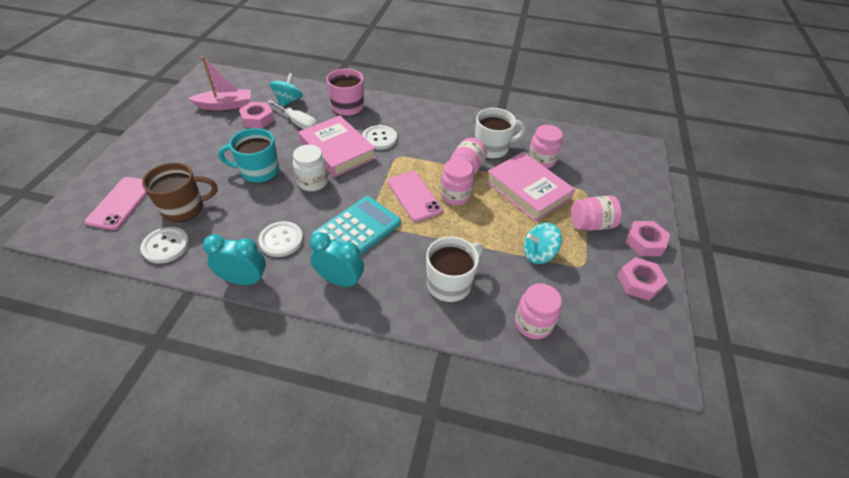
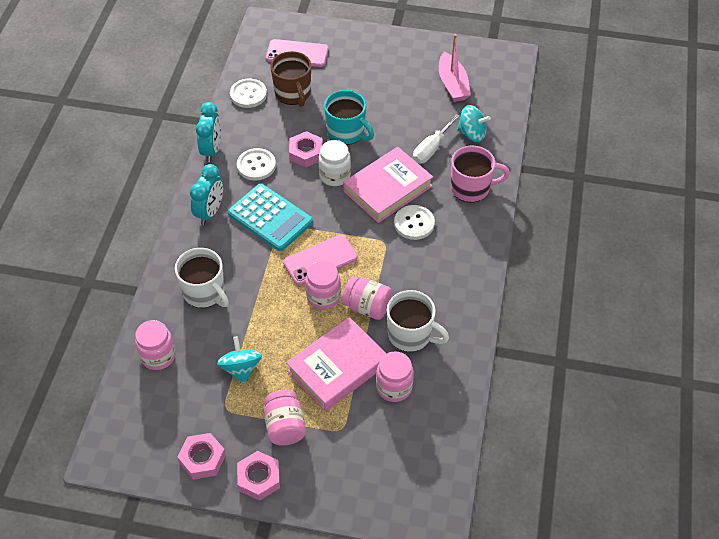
camera: 90 degrees right, 5 degrees up
turquoise mug [218,128,279,184] -> turquoise mug turned 135 degrees clockwise [324,90,374,145]
pink nut [239,102,274,128] -> pink nut moved to [289,131,323,167]
white mug [475,108,526,159] -> white mug turned 45 degrees counterclockwise [387,290,449,352]

